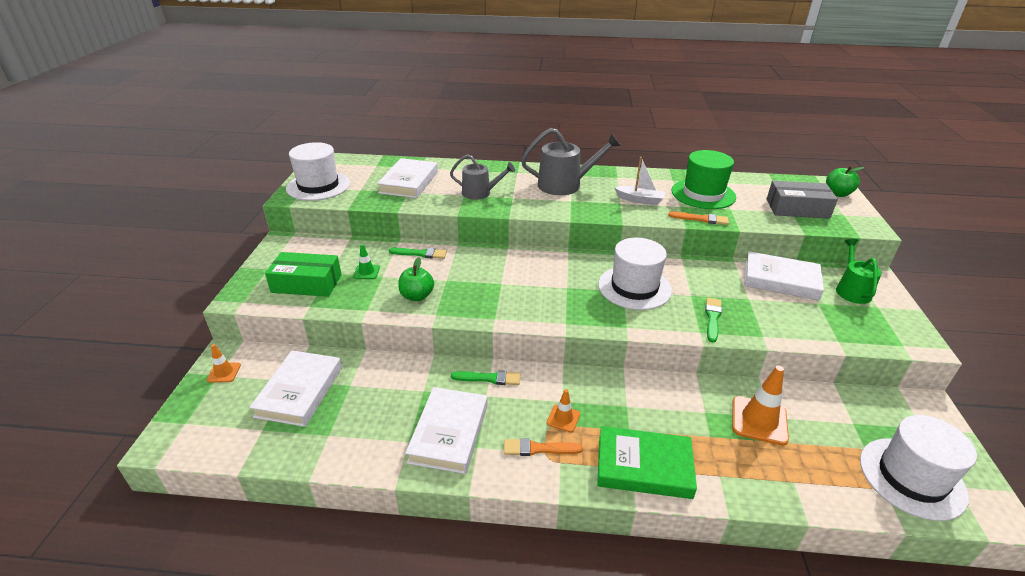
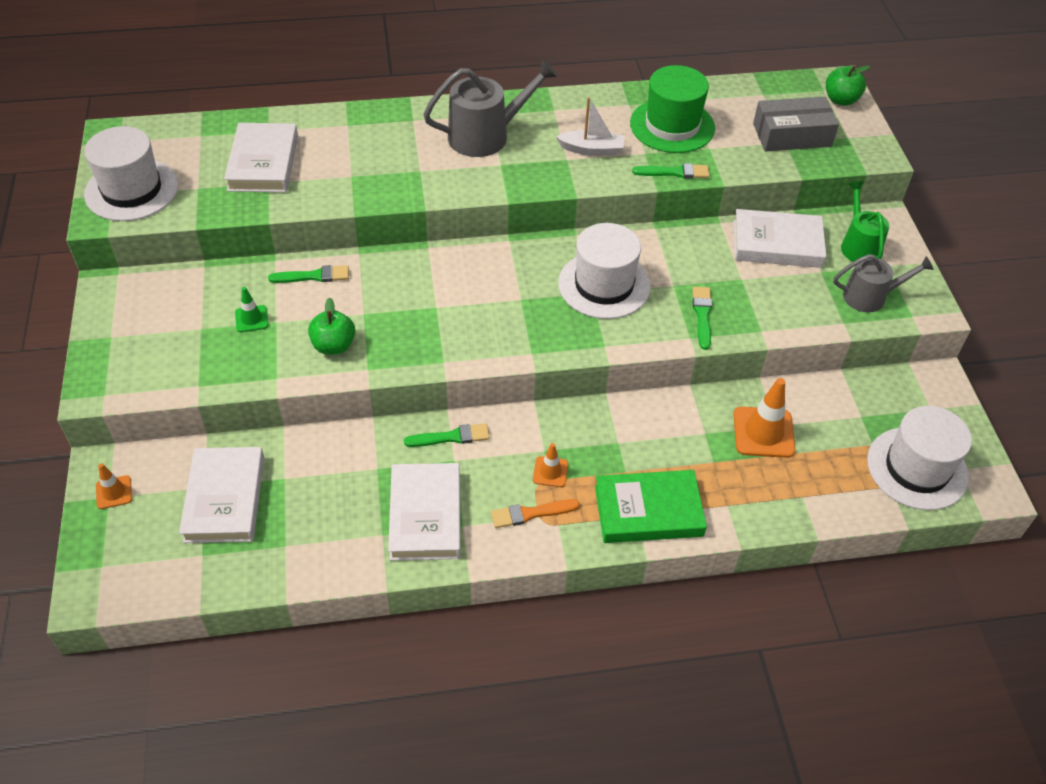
camera: 15 degrees left, 15 degrees up
green box [265,252,342,297] -> none
grey watering can [450,154,515,200] -> grey watering can moved to [833,254,934,313]
orange brush [668,212,729,225] -> green brush [632,163,709,179]

